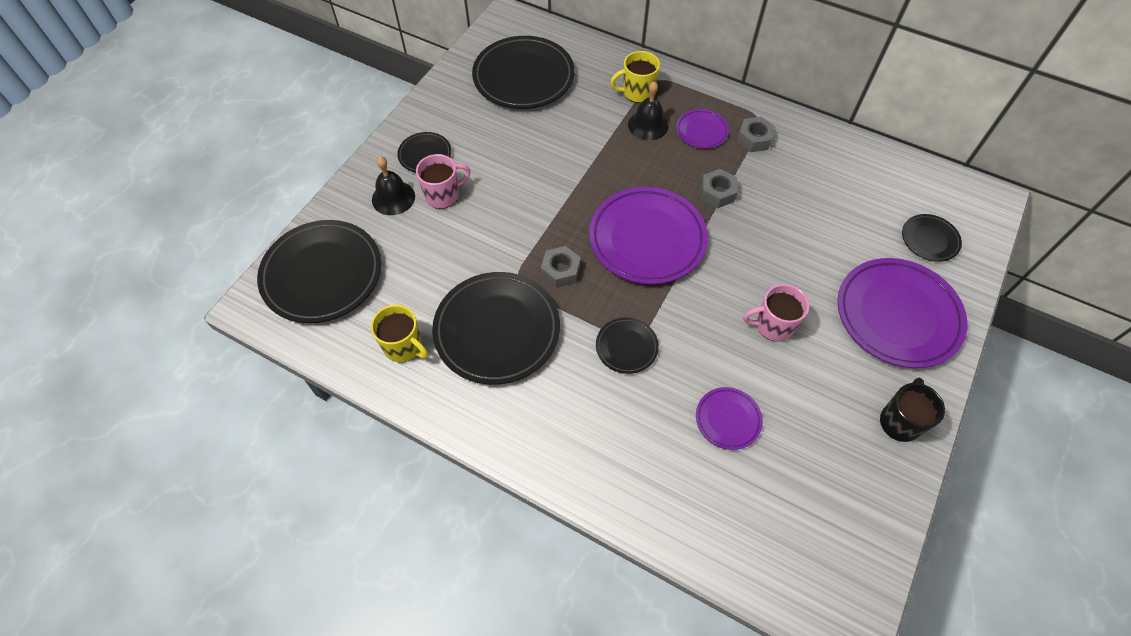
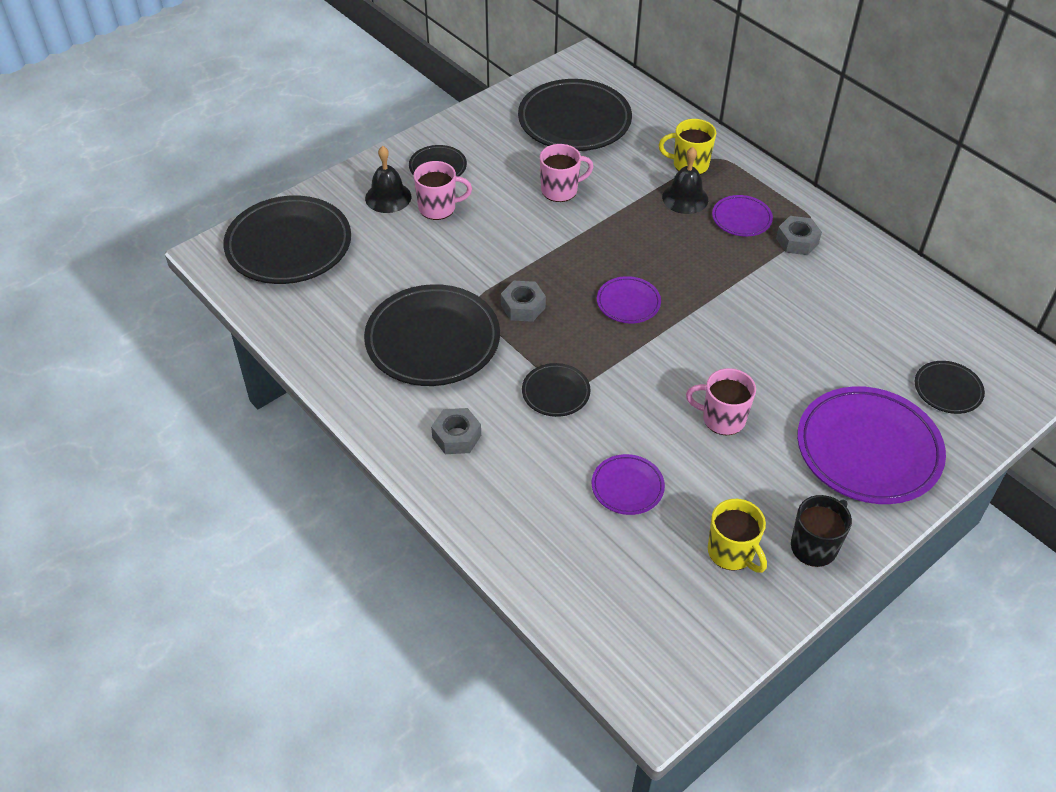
camera: 20 degrees right, 10 degrees down
yellow mug [371,305,428,363] -> yellow mug moved to [708,499,767,573]
purple plate [589,187,708,284] -> purple plate [597,276,661,323], size x0.49
grey nut [701,169,738,208] -> grey nut moved to [431,408,481,454]
none -> pink mug [540,144,594,202]

